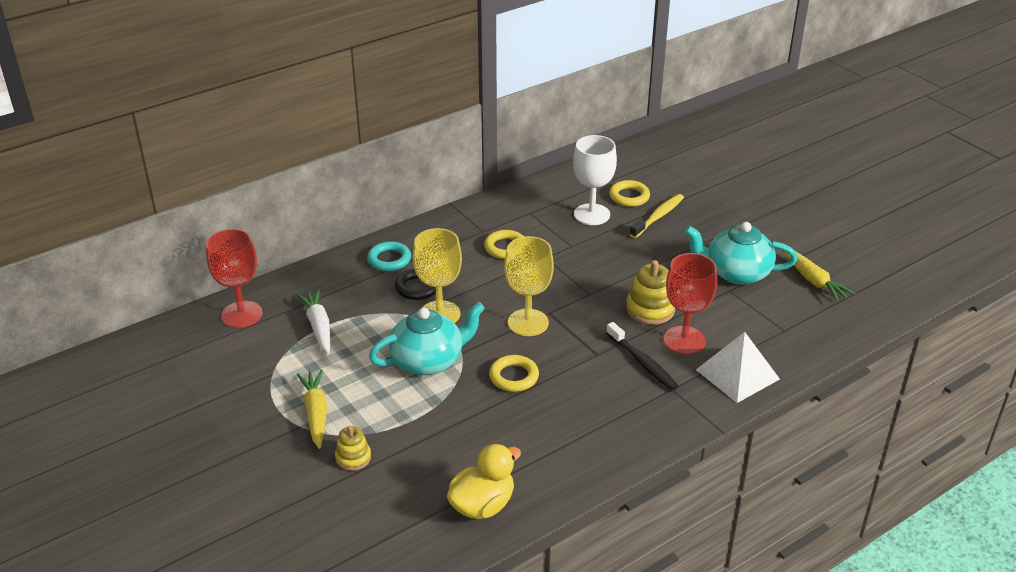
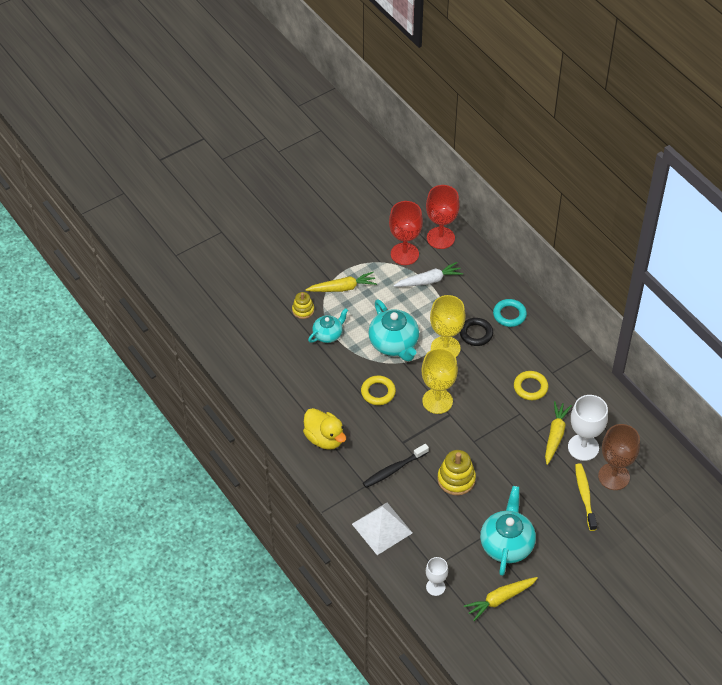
camera: 90 degrees right, 15 degrees up
yellow duck [447,444,521,519] -> yellow duck moved to [303,408,346,450]
yellow ring [609,180,650,207] -> brown goblet [598,424,640,490]
yellow toothbrush [629,194,684,238] -> yellow toothbrush turned 135 degrees counterclockwise [575,463,597,531]
red goblet [663,253,717,354] -> red goblet moved to [389,201,423,265]
none -> turquoise teapot [308,308,348,343]
none -> white goblet [426,557,448,596]
none -> yellow carrot [545,401,572,465]

